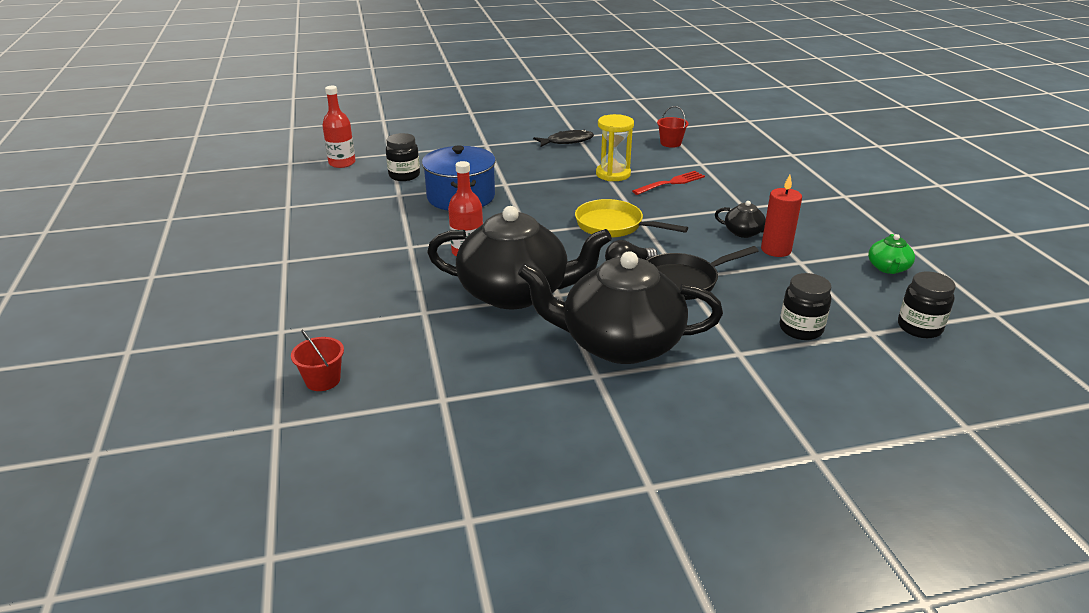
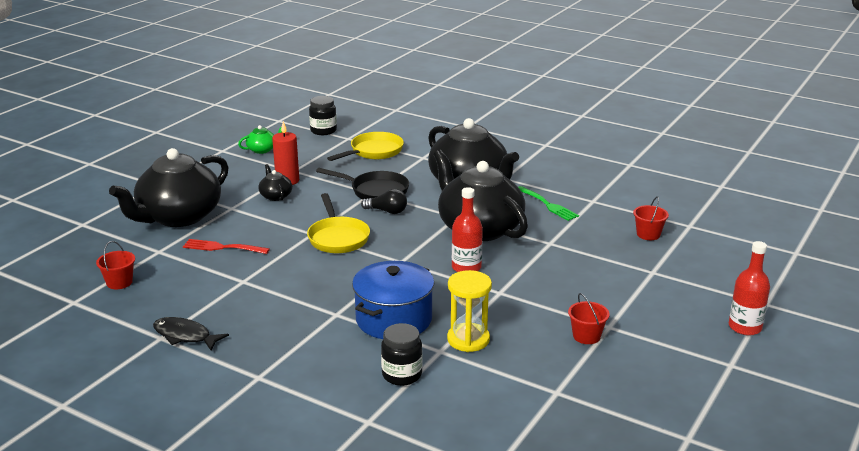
camera: 135 degrees left, 5 degrees down
red bottle [322,86,355,168] -> red bottle moved to [729,241,770,335]
yellow hourglass [596,114,634,181] -> yellow hourglass moved to [447,270,492,352]
black jar [779,273,831,340] -> yellow pan [327,132,404,161]
none -> black teapot [109,148,229,227]
none -> green fork [518,186,579,221]
none -> red bucket [568,293,610,344]

